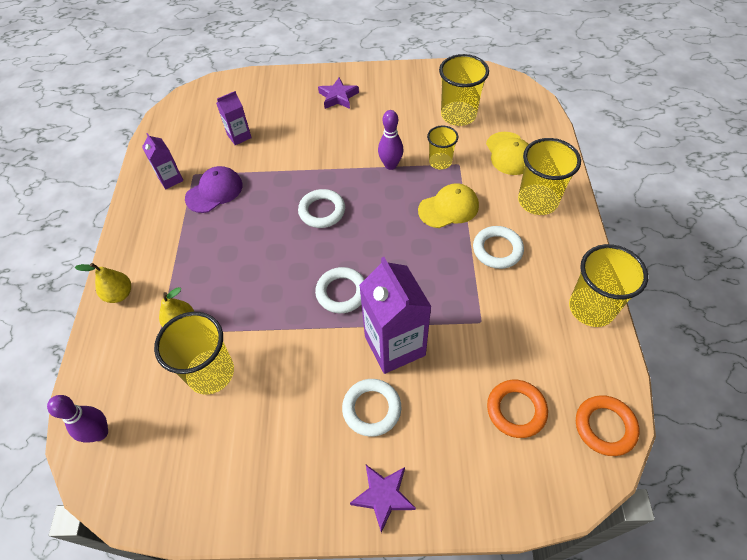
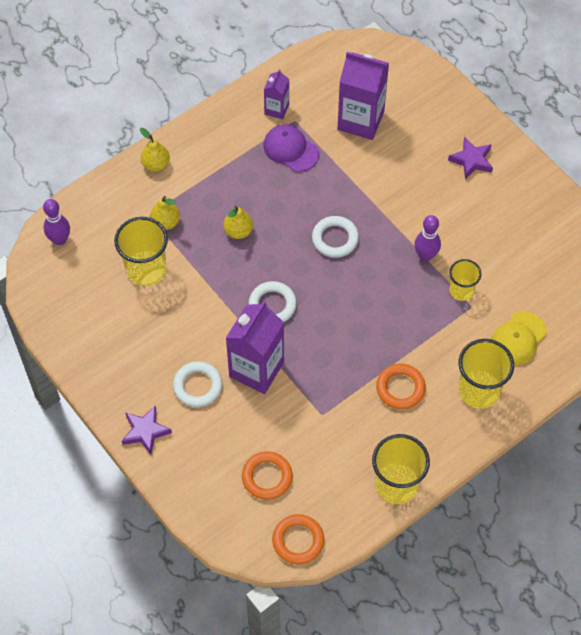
camera: 50 degrees right, 5 degrees up
purple cap [185,166,242,213] -> purple cap turned 150 degrees counterclockwise [263,124,319,172]
purple carton [216,91,252,145] -> purple carton [338,52,389,140], size x1.90
yellow cap [418,183,479,228] -> none
yellow cup [439,54,489,126] -> none
white ring [473,226,524,269] -> orange ring [376,364,426,409]
none -> yellow pear [224,206,253,239]

